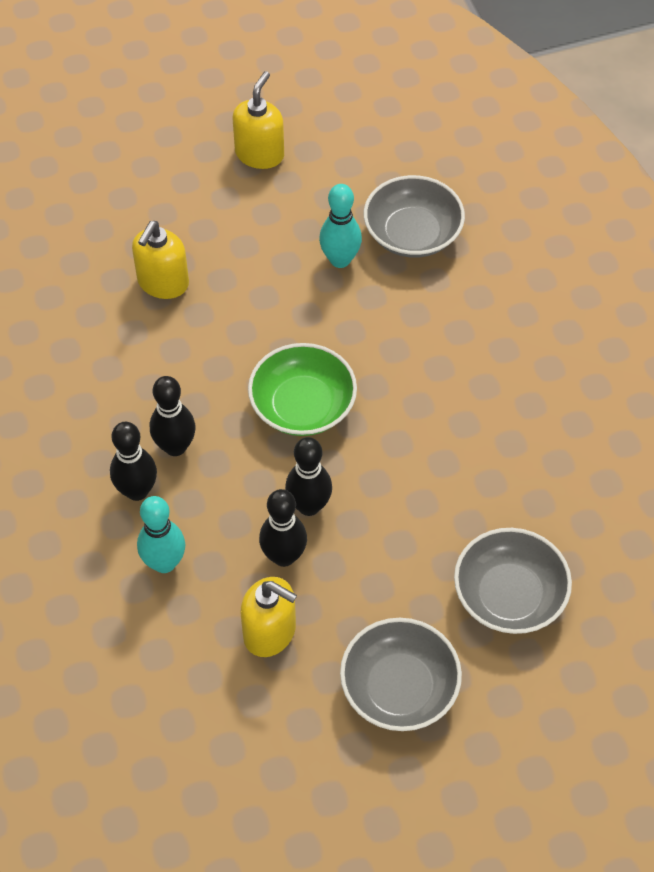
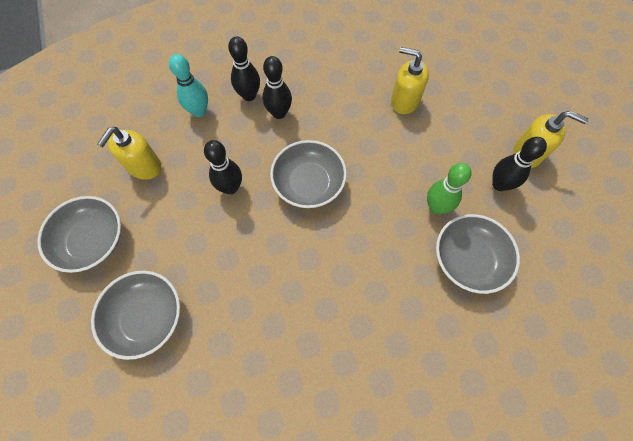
camera: 90 degrees right, 10 degrees up
green bowl [248,343,357,436] -> grey bowl [270,140,347,208]
black bowling pin [259,489,307,567] -> black bowling pin moved to [492,137,547,191]
turquoise bowling pin [319,184,362,268] -> green bowling pin [427,163,472,214]

